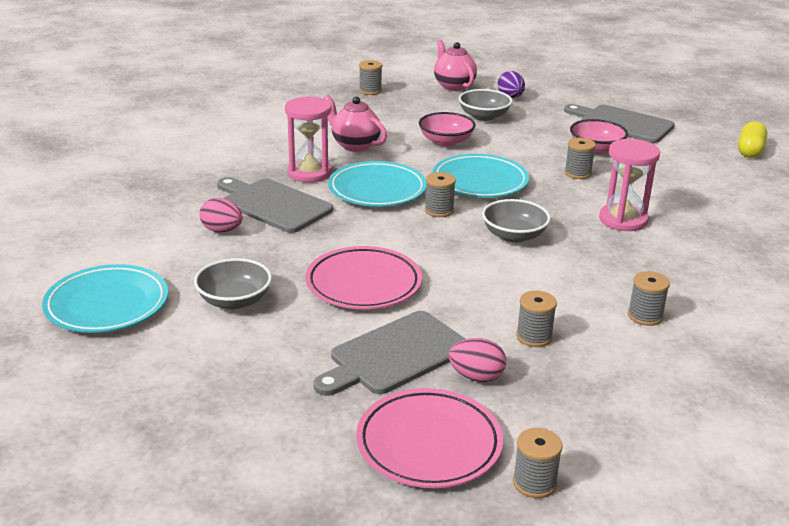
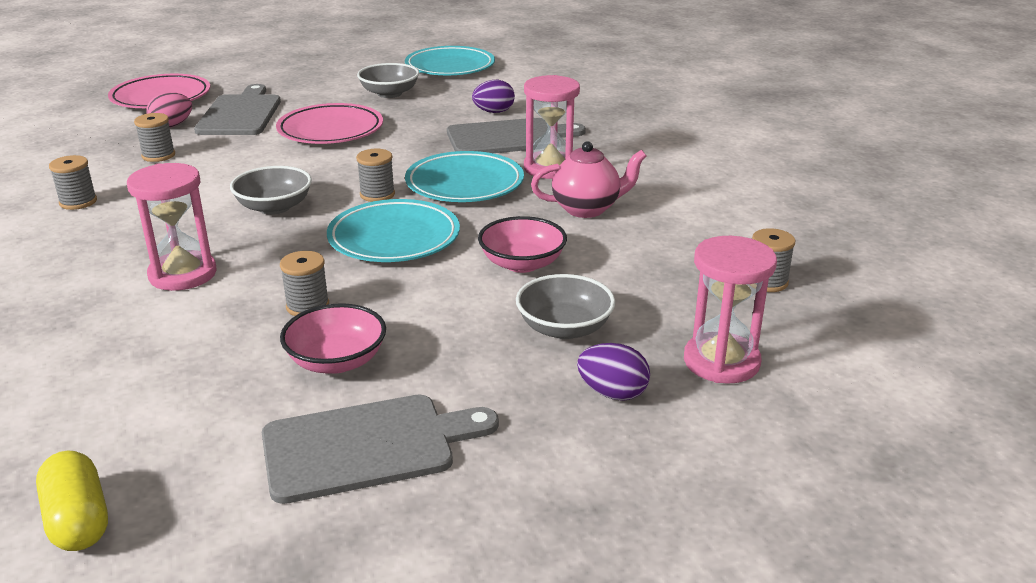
camera: 130 degrees right, 0 degrees up
pink egg [199,198,243,233] -> purple egg [472,80,515,113]
pink teapot [434,40,477,91] -> pink hourglass [684,236,777,384]
grey spool [513,428,563,498] -> none

